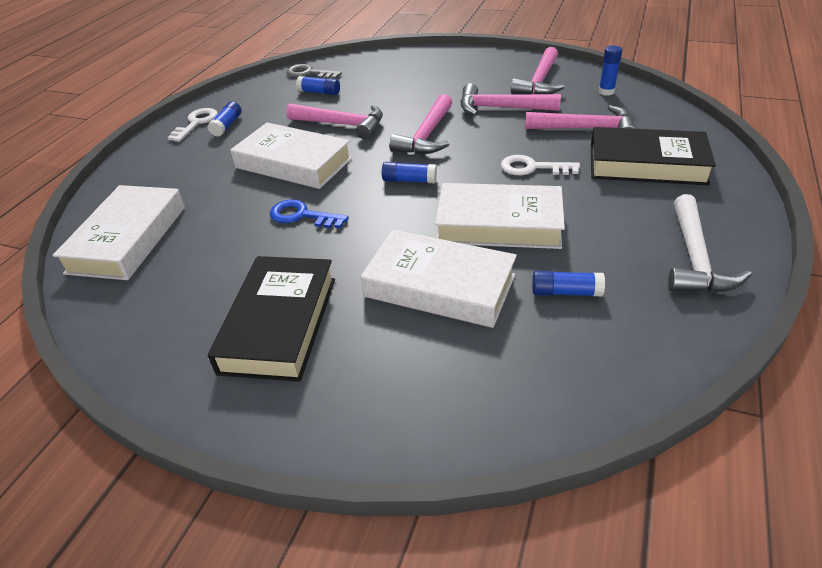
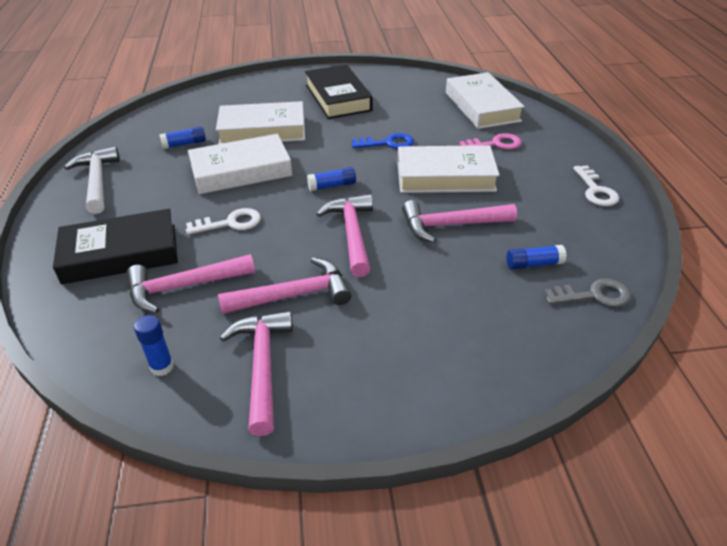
camera: 150 degrees right, 0 degrees up
blue glue stick [208,101,241,137] -> none
none -> pink key [459,133,522,150]

